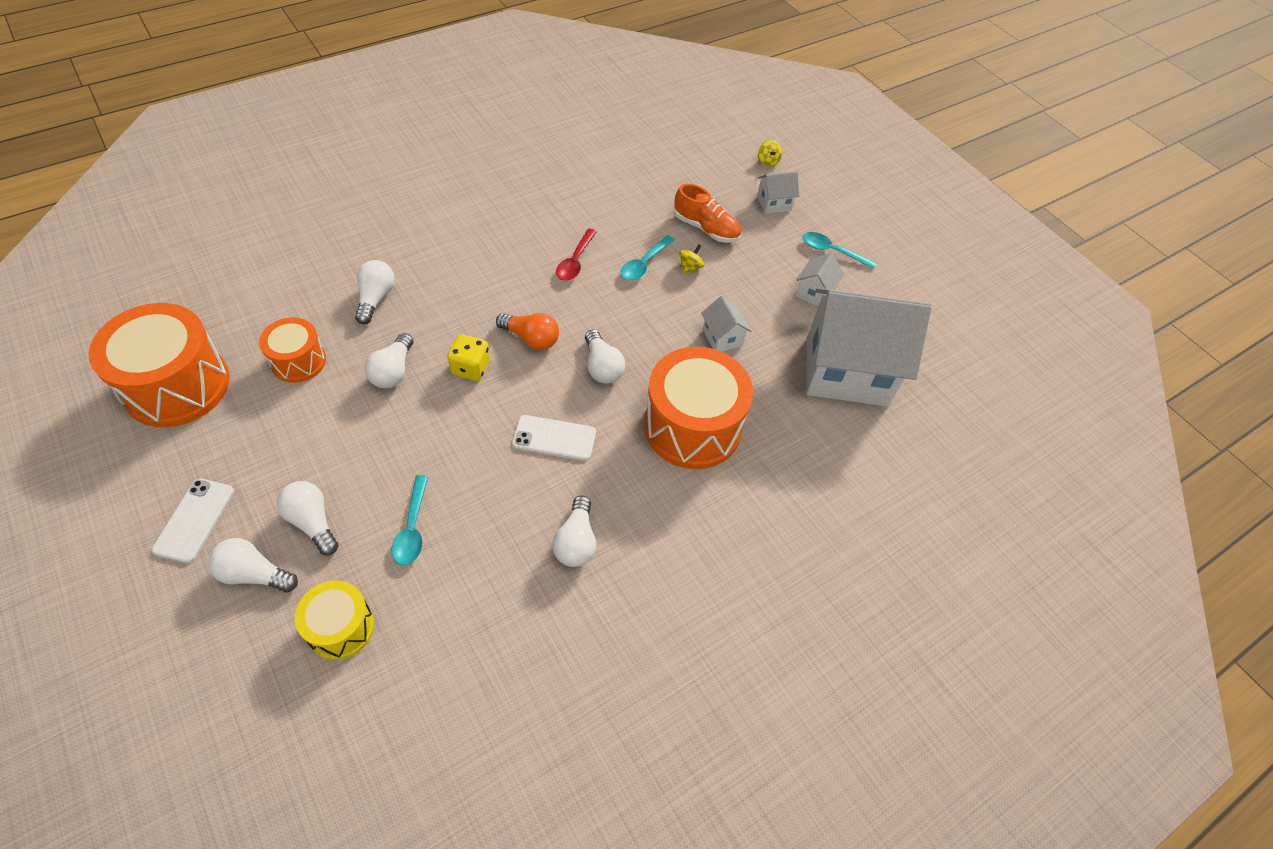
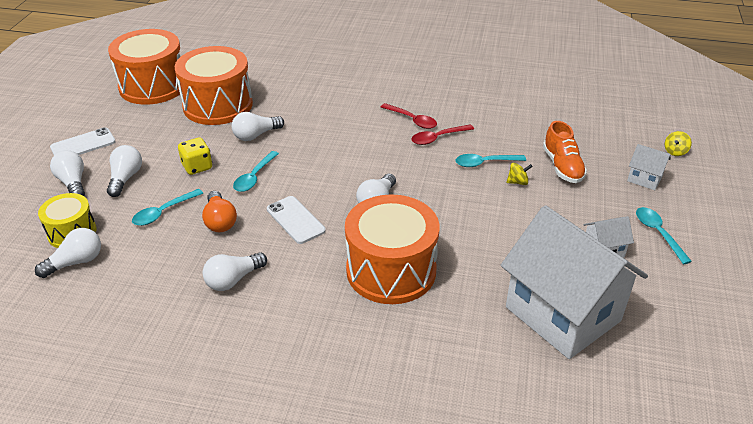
camera: 50 degrees right, 15 degrees down
orange drum [259,317,326,383] -> orange drum [175,46,253,125], size x1.82
white light bulb [355,260,395,324] -> white light bulb moved to [35,228,101,278]
yellow dice [447,334,490,381] -> yellow dice moved to [178,138,212,175]
orange light bulb [496,313,559,350] -> orange light bulb moved to [202,191,237,232]
white house [701,296,751,352] -> none
none -> turquoise spoon [233,151,279,192]
none -> red spoon [381,103,437,129]

